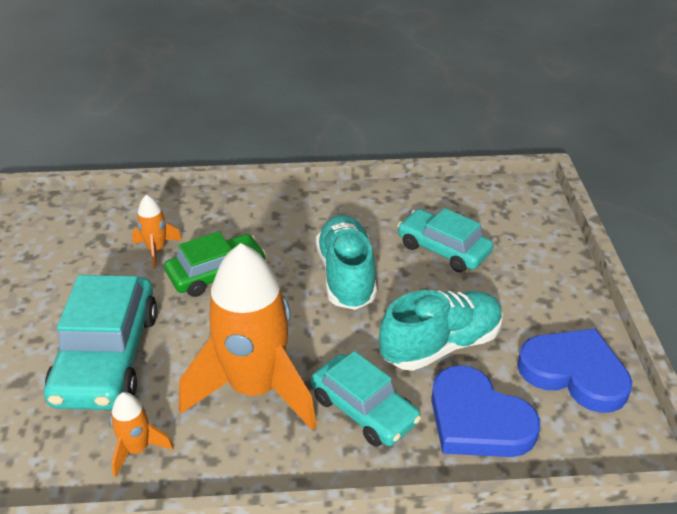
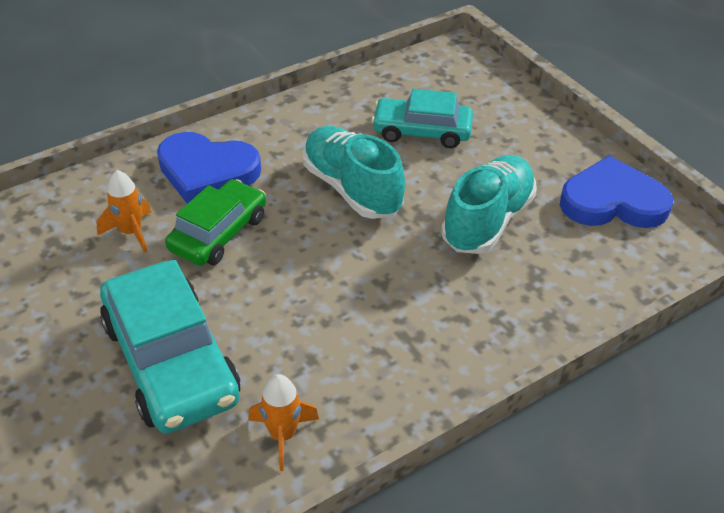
camera: 30 degrees left, 5 degrees up
orange rocket [179,243,317,430] -> none
turquoise car [311,351,421,447] -> none
blue heart [431,365,540,457] -> blue heart moved to [157,132,261,204]

